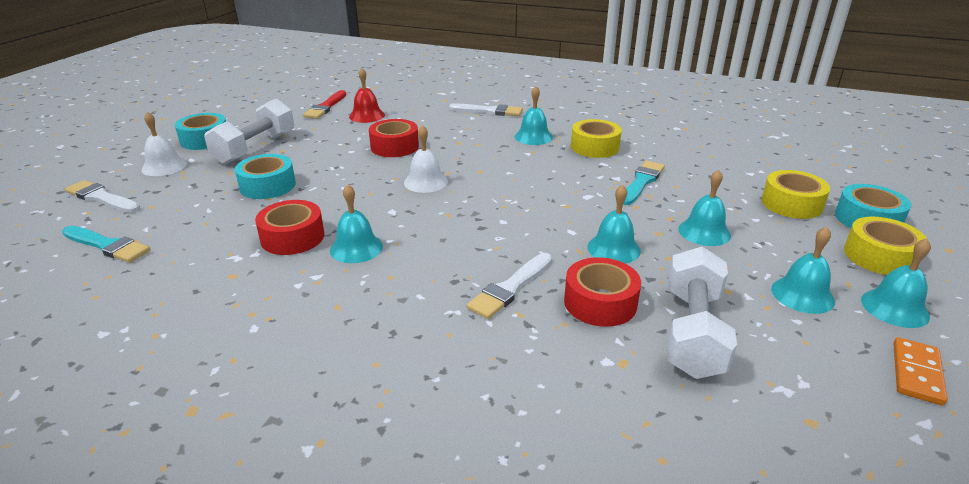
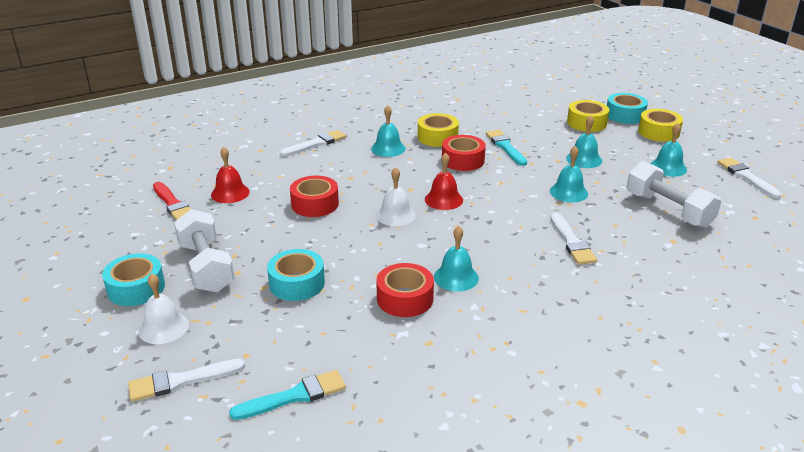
camera: 50 degrees left, 0 degrees up
red tape [564,257,641,327] -> red tape moved to [442,135,486,171]
turquoise bell [861,238,931,328] -> none
orange domino [893,337,948,406] -> white brush [717,158,782,199]
none -> red bell [425,153,463,210]

